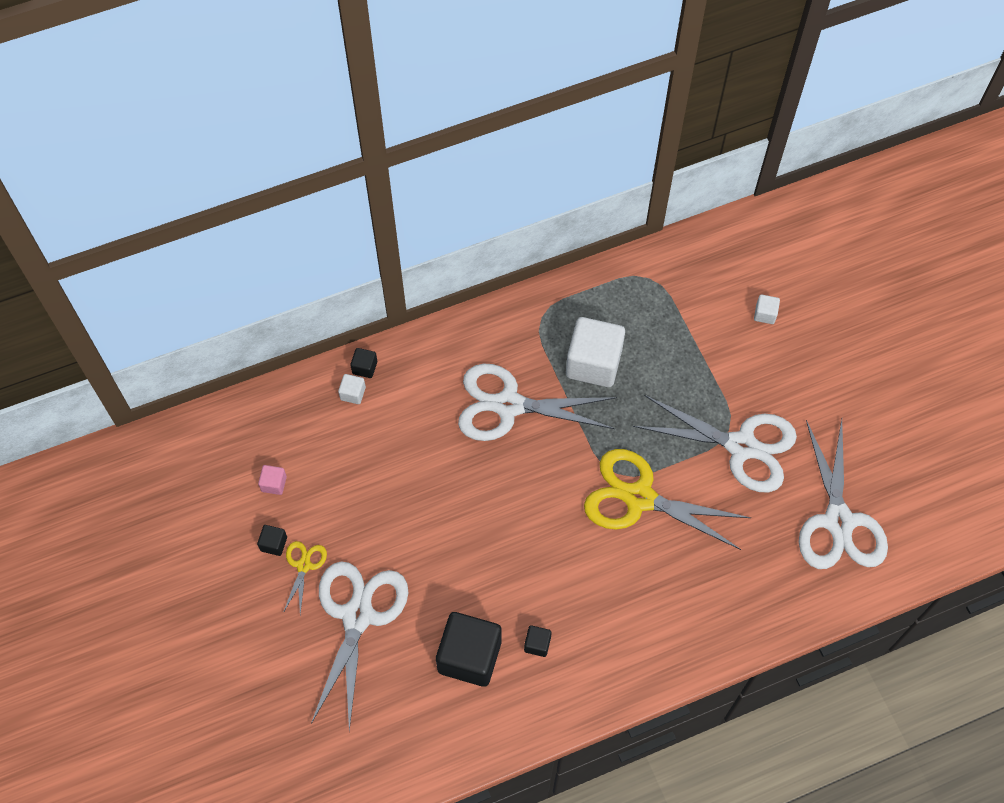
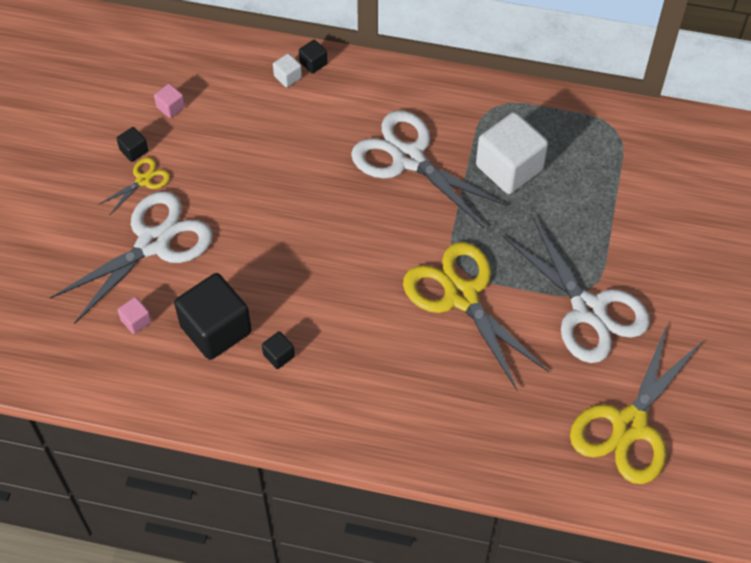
camera: 35 degrees right, 5 degrees down
white cube [754,295,780,324] -> none
white scissors [799,419,888,569] -> yellow scissors [570,325,703,484]
none -> pink cube [117,297,152,334]

